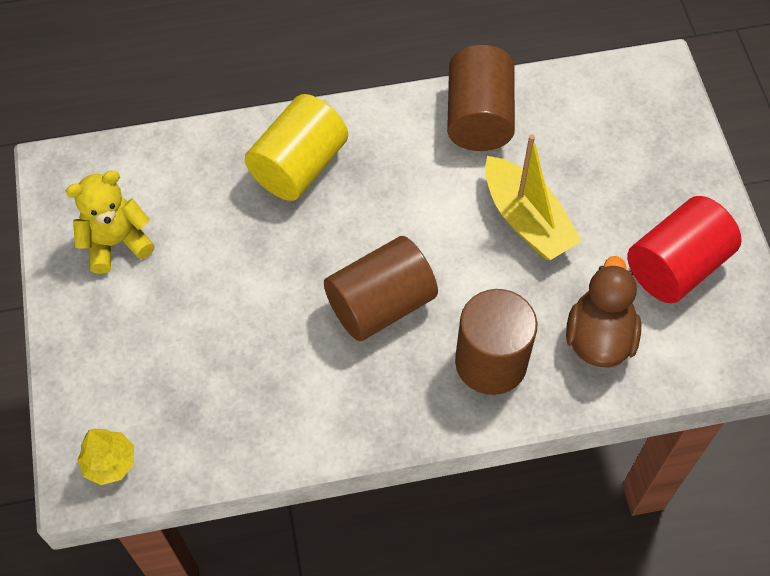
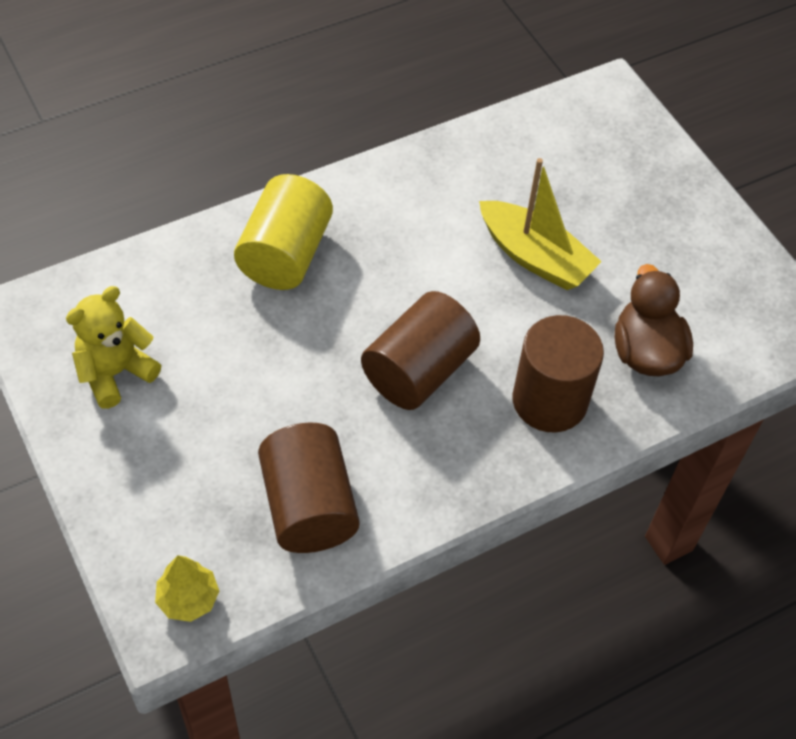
camera: 20 degrees left, 5 degrees down
brown cylinder [447,45,515,151] -> brown cylinder moved to [258,423,359,553]
red cylinder [627,196,742,303] -> none

